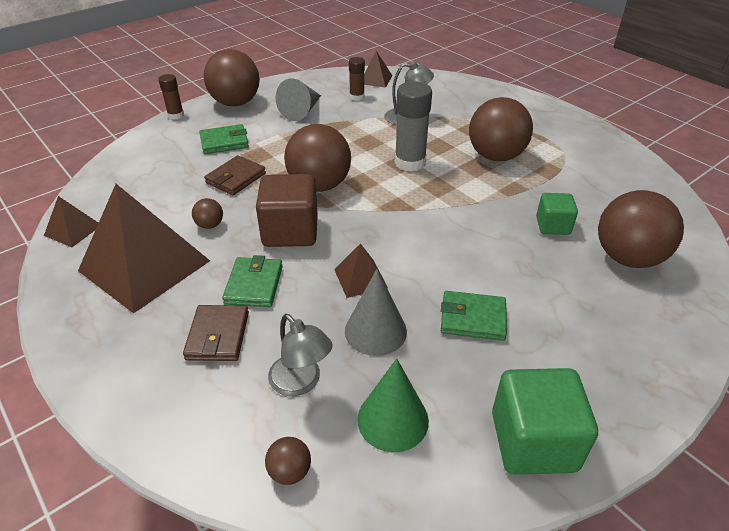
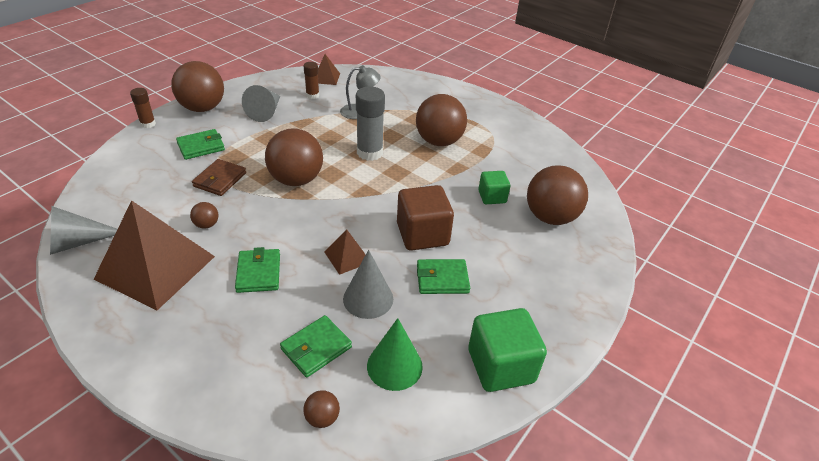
camera: 15 degrees left, 0 degrees up
brown pyramid [44,196,98,247] -> grey cone [50,206,117,255]
brown wallet [183,305,249,361] -> none
brown cube [256,174,318,247] -> brown cube moved to [397,185,454,251]
grey lamp [268,314,333,396] -> green wallet [280,315,352,378]

